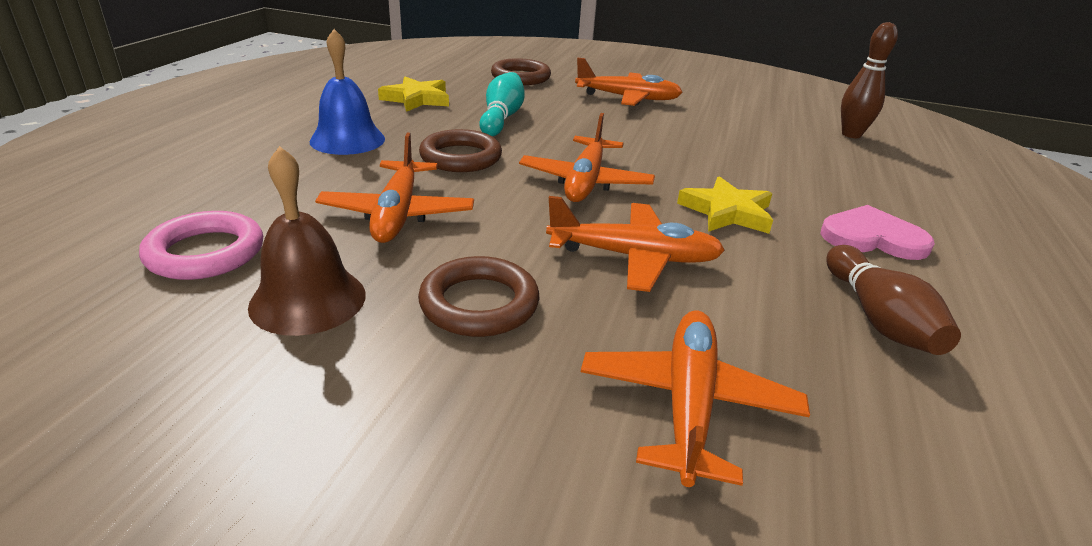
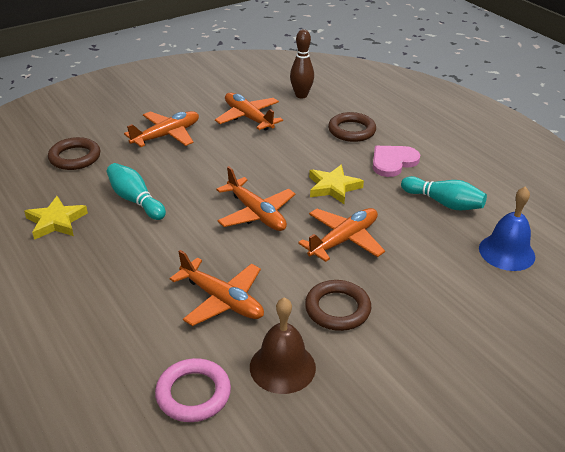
camera: 50 degrees left, 5 degrees up
blue bell [309,29,385,155] -> blue bell moved to [479,186,535,271]
brown ring [419,129,502,172] -> brown ring moved to [328,112,376,142]
orange plane [581,311,810,487] -> orange plane moved to [215,93,283,131]
brown bowling pin [826,245,961,355] -> turquoise bowling pin [401,176,487,210]

